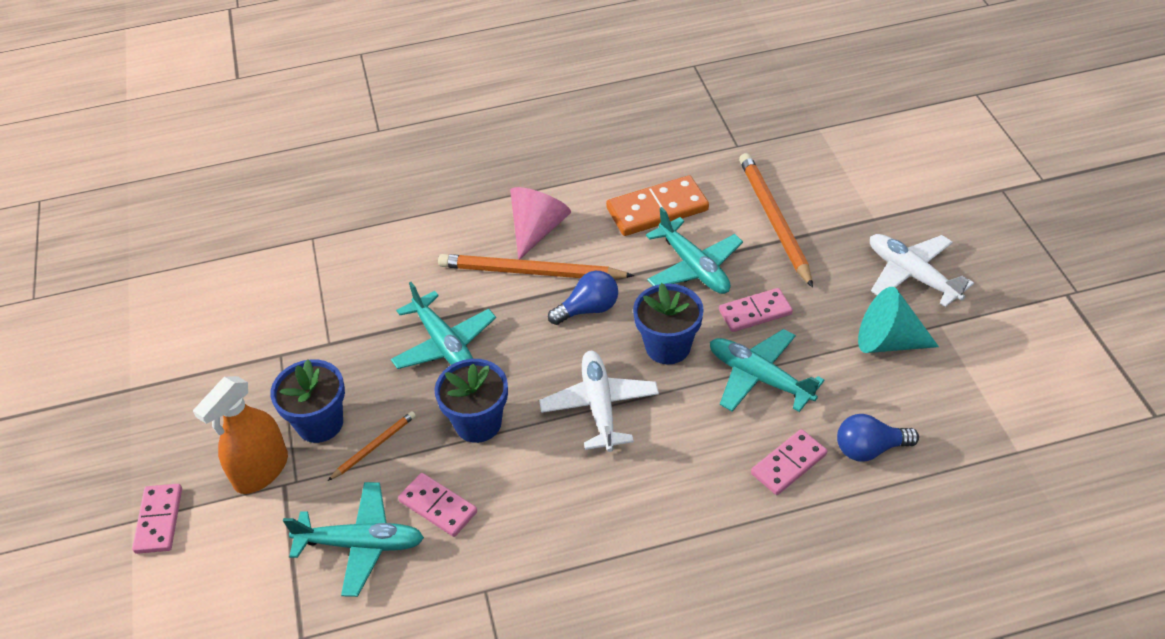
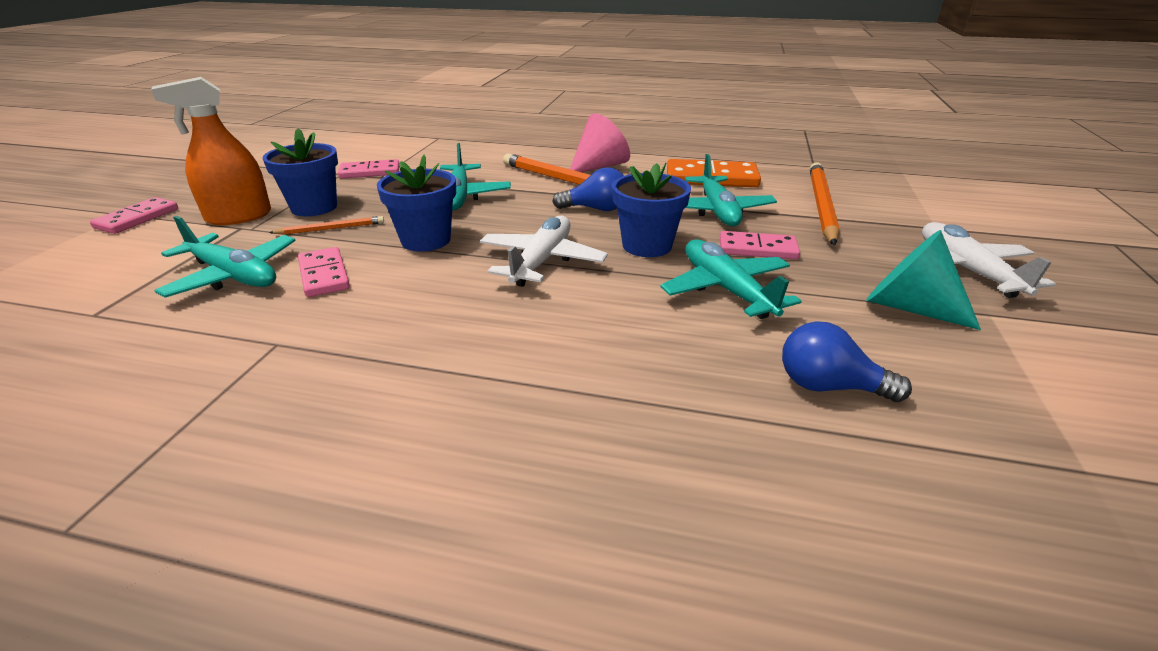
camera: 25 degrees right, 15 degrees down
pink domino [751,429,827,495] -> pink domino moved to [338,159,400,179]

